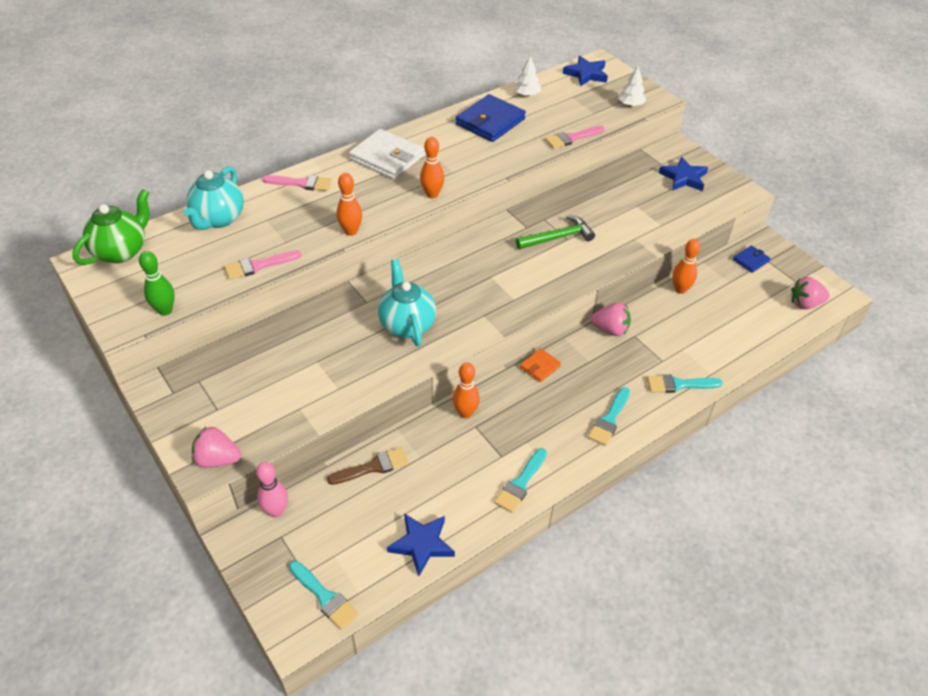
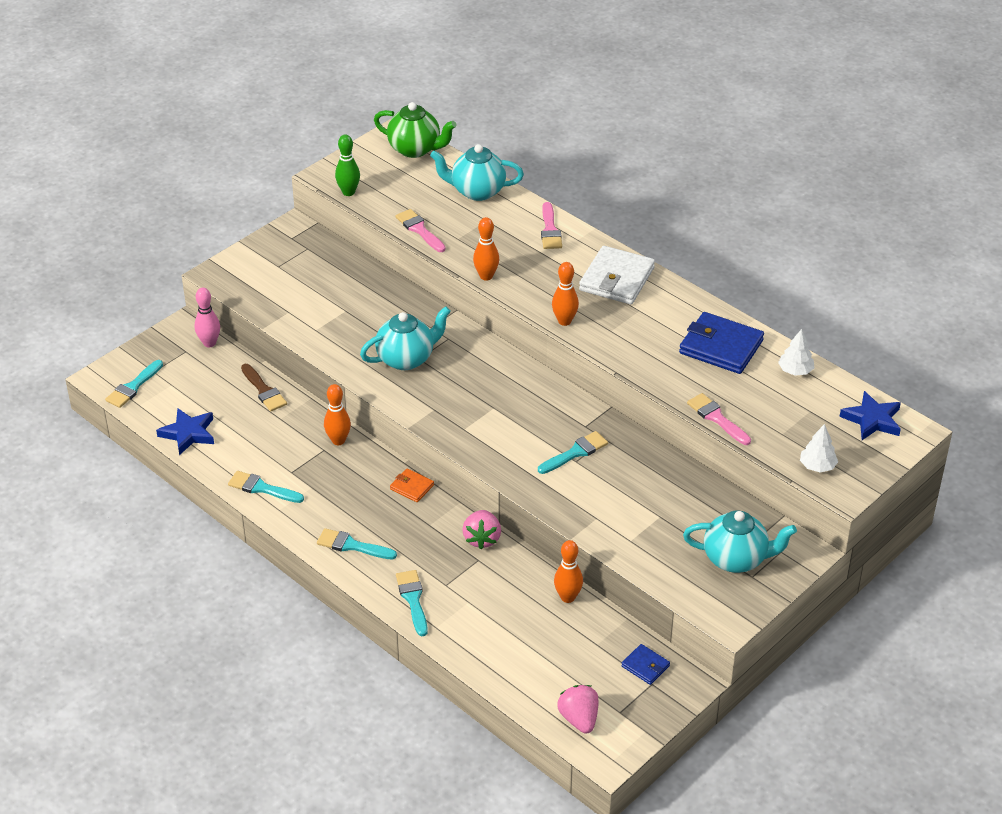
camera: 80 degrees right, 5 degrees down
pink strawberry [192,427,241,468] -> none
green hammer [516,215,595,249] -> turquoise brush [538,431,608,474]
blue star [659,157,708,191] -> turquoise teapot [683,511,797,573]

